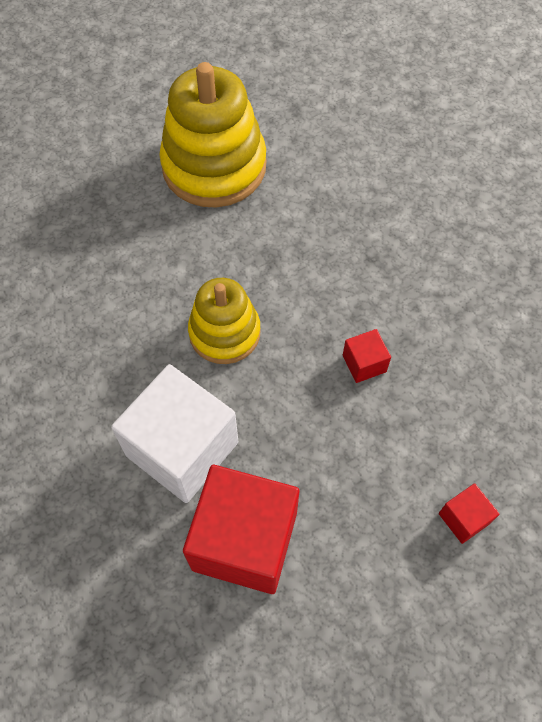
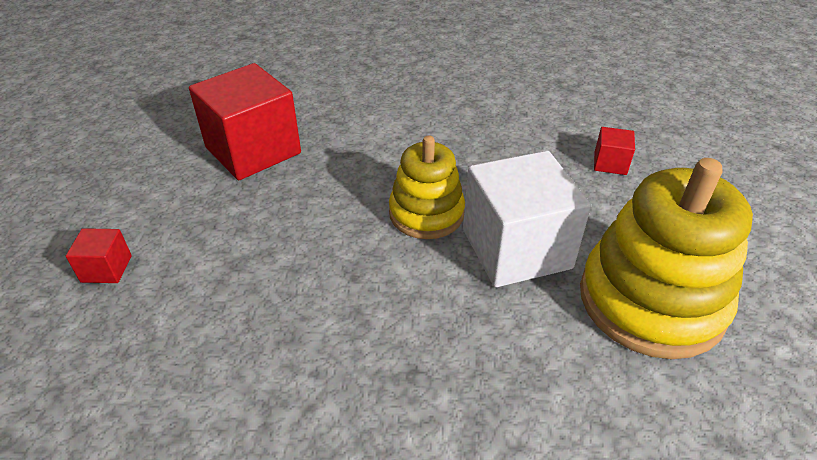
camera: 125 degrees right, 20 degrees down
white cube [111,364,238,503] -> white cube moved to [463,151,591,287]
red cube [343,329,391,383] -> red cube moved to [594,127,635,175]

